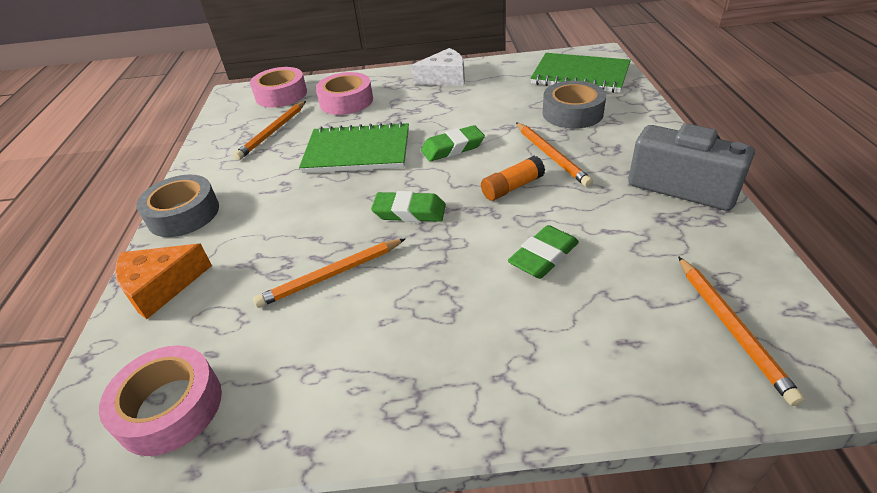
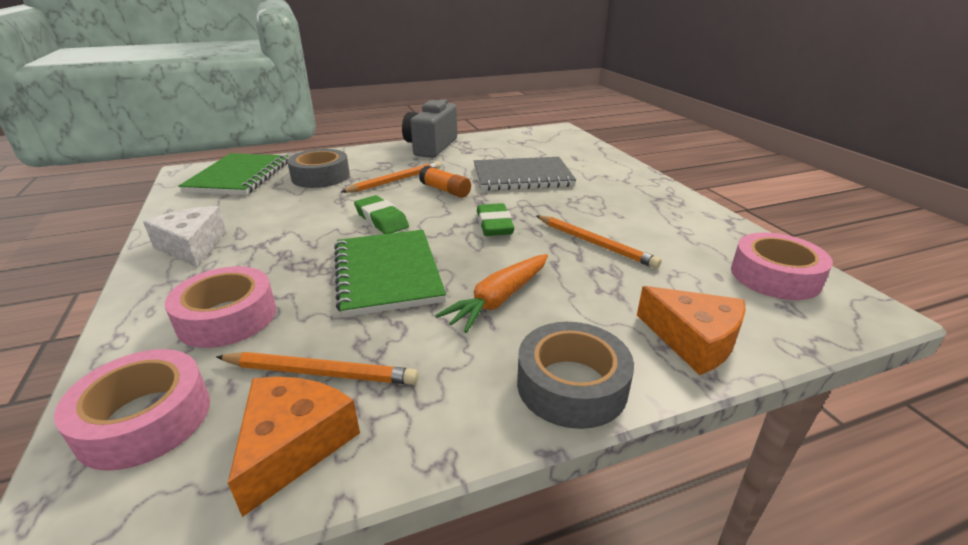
camera: 110 degrees left, 10 degrees down
green eraser [508,225,579,279] -> grey notebook [474,157,576,191]
orange pencil [678,256,805,406] -> none
none -> orange cheese [228,377,360,517]
none -> orange carrot [435,254,548,333]

